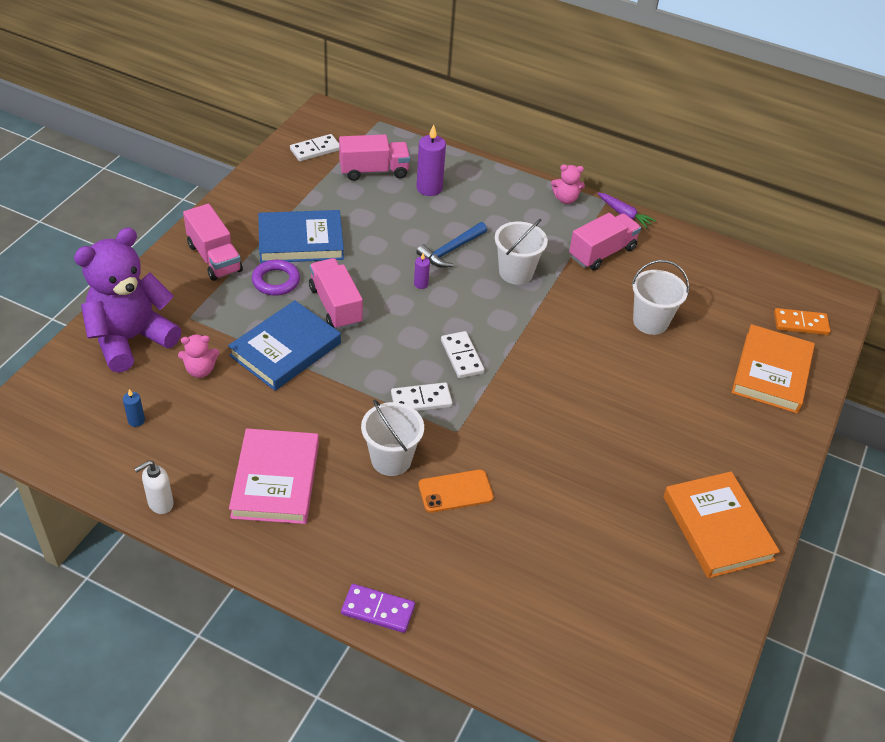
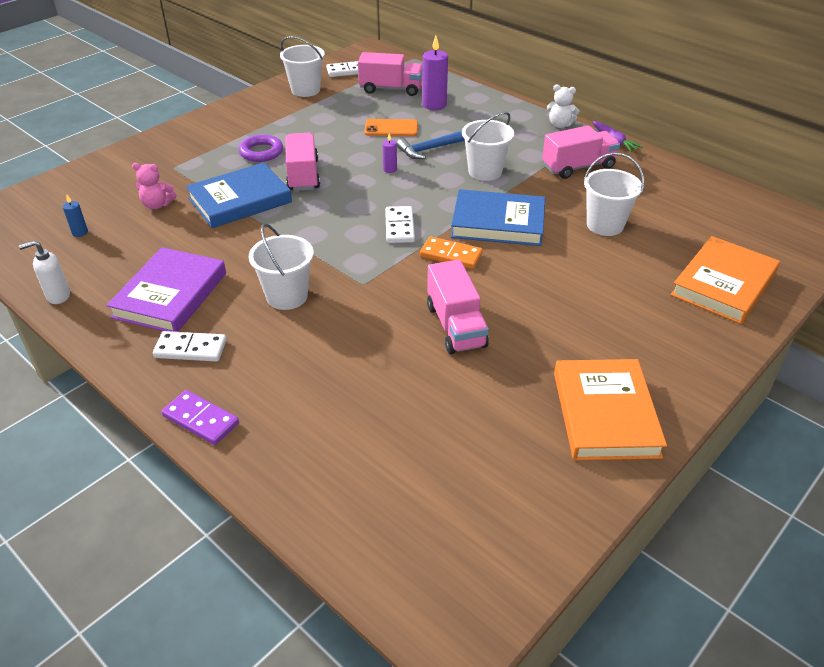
camera: 20 degrees right, 5 degrees down
purple teddy bear [74,228,181,373] -> none
pink truck [183,204,243,281] -> pink truck moved to [427,260,489,354]
pink book [229,428,319,524] -> purple book [106,247,226,332]
blue book [258,210,344,263] -> blue book moved to [451,189,545,246]
white domino [391,382,453,411] -> white domino moved to [153,331,227,362]
orange phone [418,469,494,513] -> orange phone moved to [364,119,418,136]
pink teddy bear [551,165,585,204] -> white teddy bear [547,85,579,128]
orange domino [774,308,831,335] -> orange domino moved to [420,236,483,269]
none -> white bucket [280,36,325,97]

